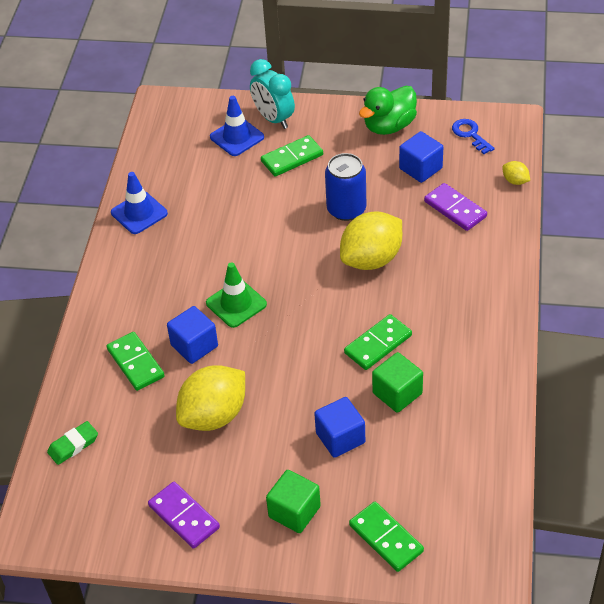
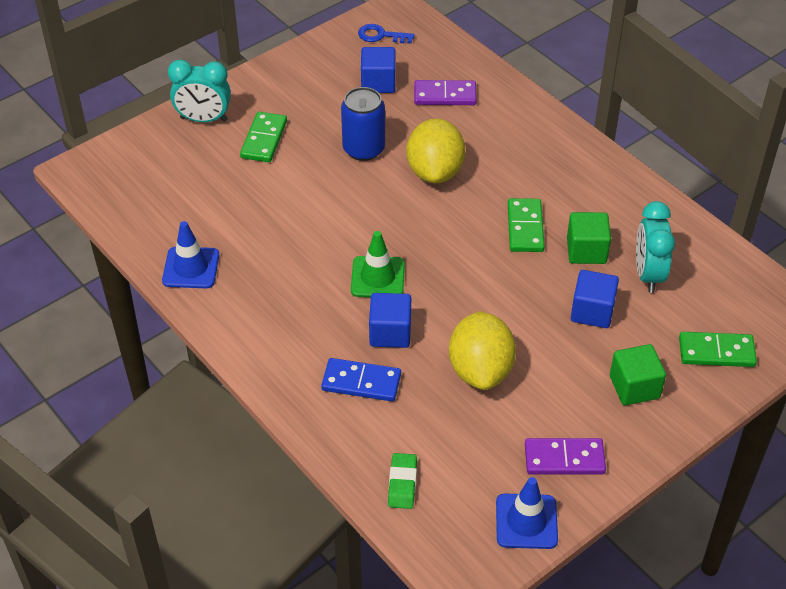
camera: 50 degrees left, 0 degrees up
green domino [107,332,165,391] -> blue domino [321,358,401,401]
blue traffic cone [210,96,264,156] -> blue traffic cone moved to [496,477,558,549]
green duck [359,86,417,135] -> none
yellow lemon [502,161,530,185] -> none
none -> turquoise clock [636,201,675,293]

